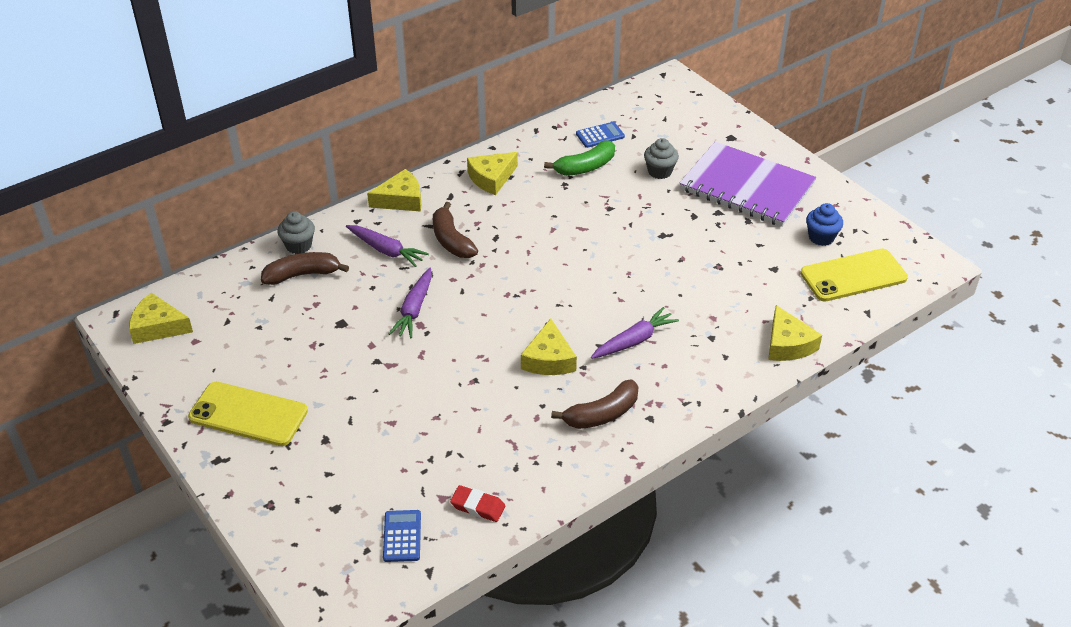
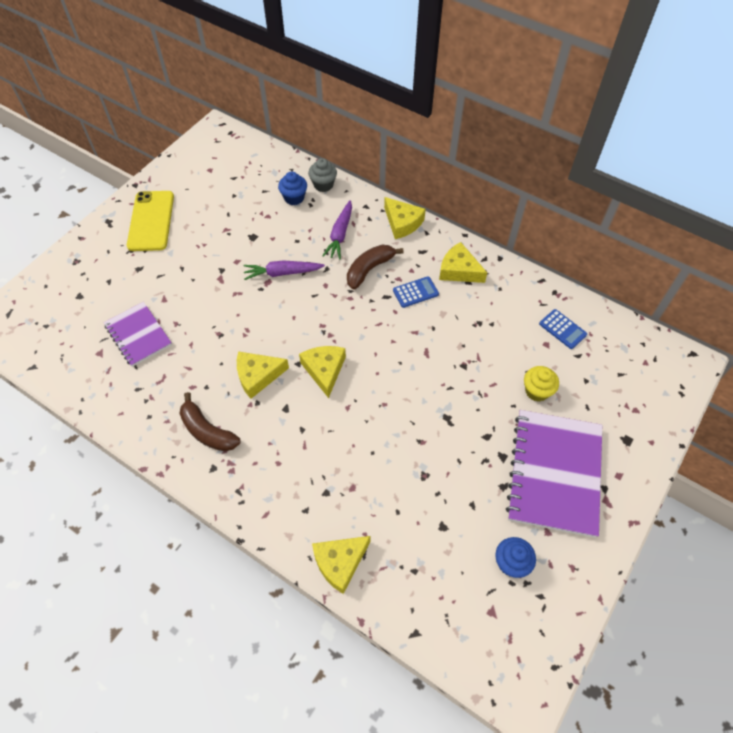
camera: 70 degrees right, 15 degrees up
yellow cheese [129,293,193,344] -> yellow cheese moved to [299,346,346,398]
brown banana [261,252,349,285] -> blue cupcake [278,172,307,205]
blue calculator [383,510,421,562] -> blue calculator moved to [393,276,439,308]
red eraser [450,485,505,522] -> none
green banana [544,141,615,176] -> none
purple carrot [591,307,679,359] -> none
grey cupcake [644,138,679,179] -> yellow cupcake [524,366,559,402]
yellow phone [800,249,908,302] -> none
none -> purple notebook [104,302,172,367]

